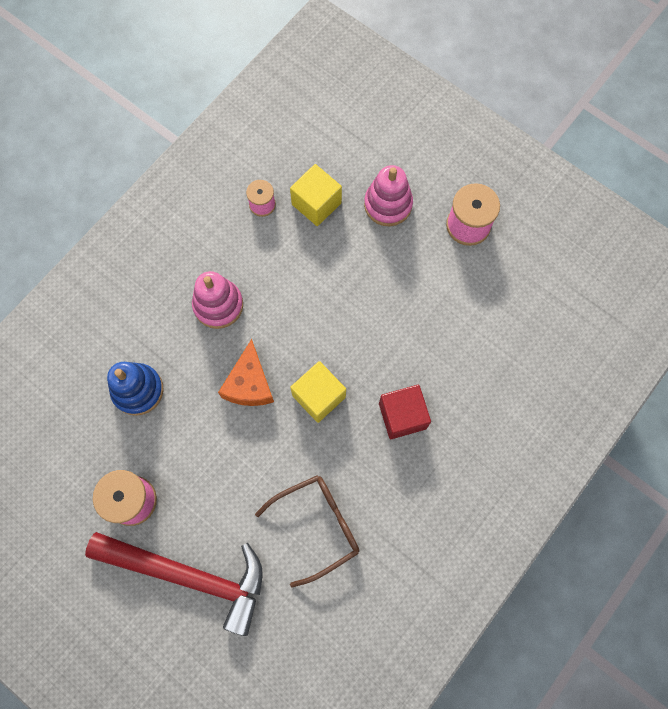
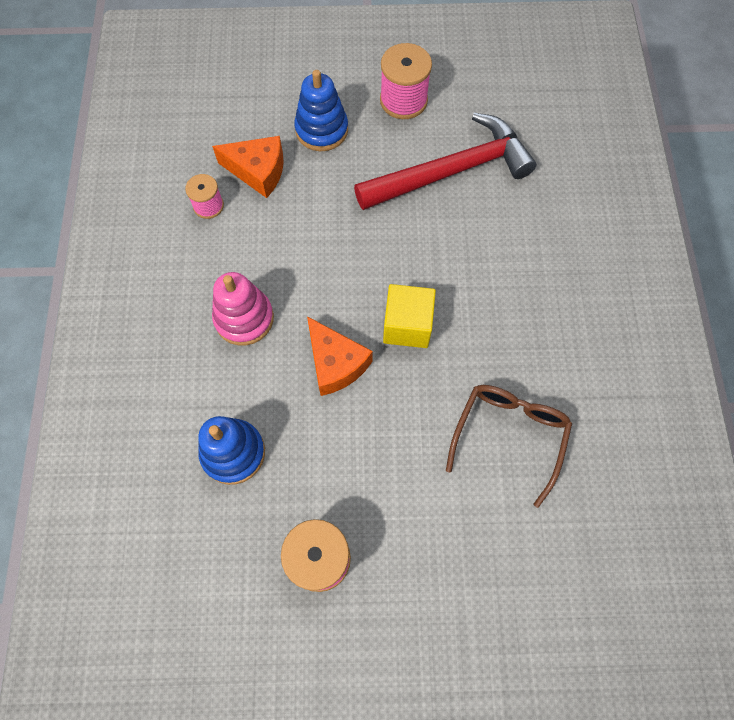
camera: 40 degrees left, 5 degrees down
red hammer [85,532,263,636] -> red hammer moved to [354,113,536,210]
yellow cube [290,164,342,226] -> orange cheese [212,136,284,198]
pink stacking toy [364,165,413,226] -> blue stacking toy [294,70,348,151]
red cube [379,385,431,439] -> none

